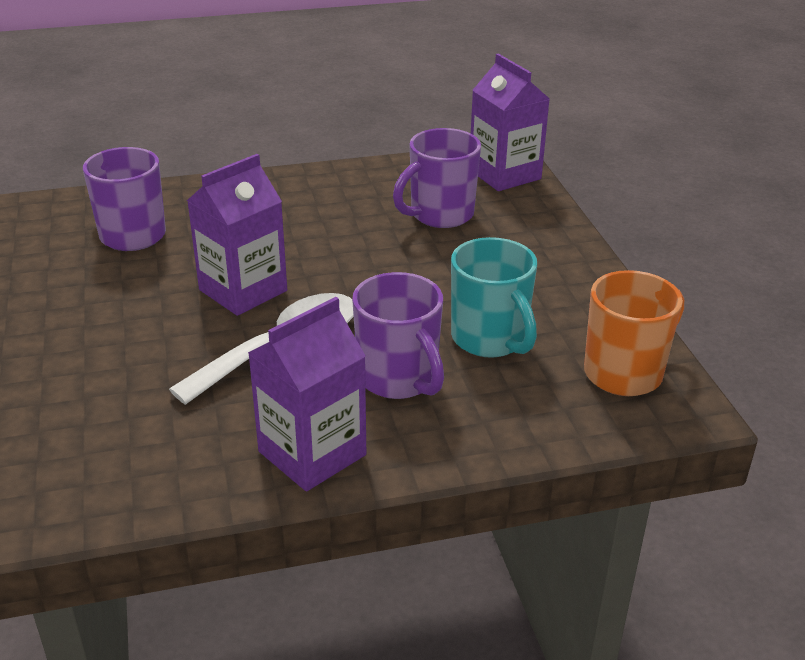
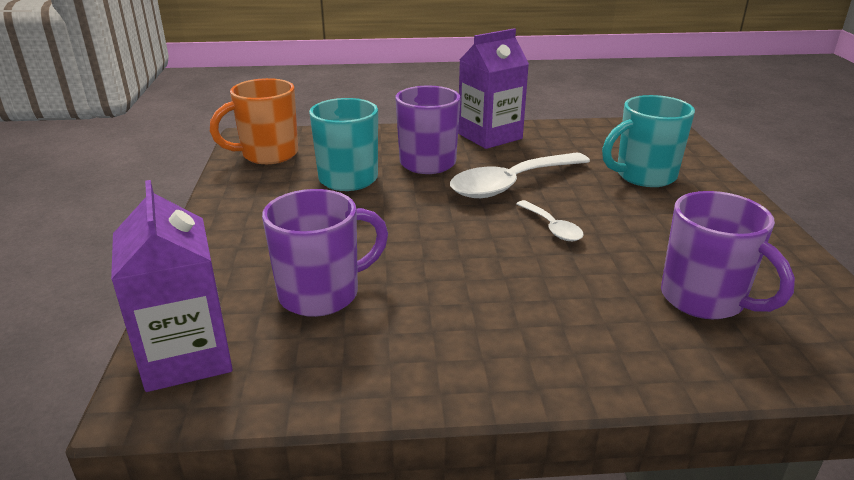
camera: 170 degrees left, 5 degrees down
purple carton [187,154,287,316] -> white spoon [516,200,584,241]
none -> turquoise mug [602,95,695,187]

